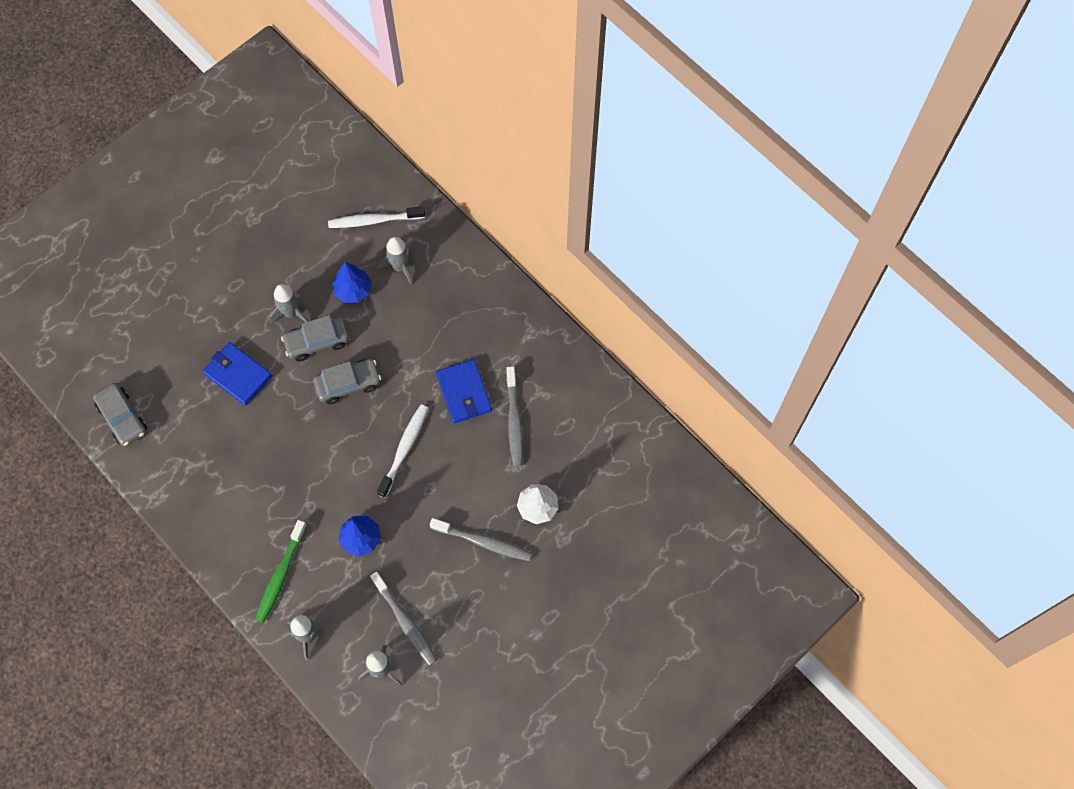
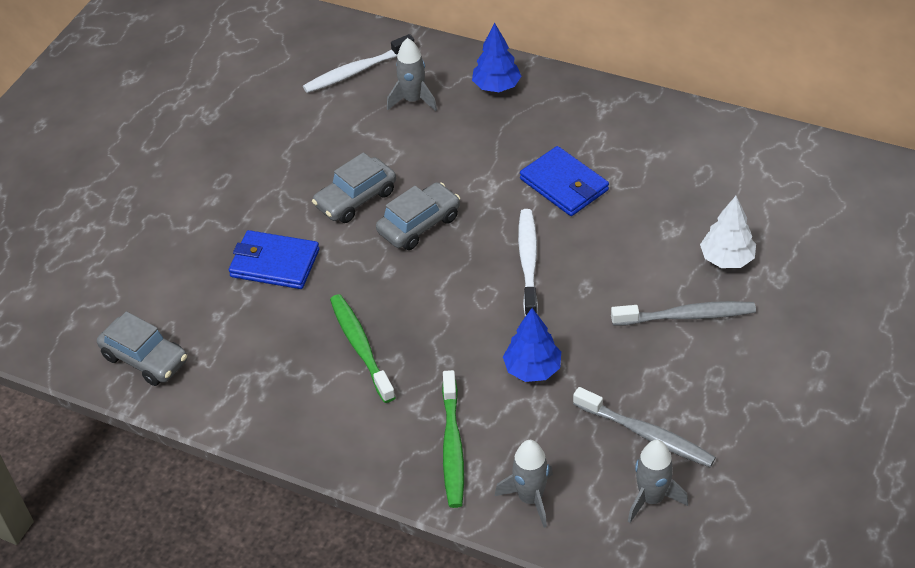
camera: 20 degrees left, 20 degrees down
grey rocket [269,284,309,323] -> none
blue tree [332,262,372,303] -> blue tree moved to [472,23,521,92]
grey toothbrush [506,366,523,467] -> none
none -> green toothbrush [330,294,396,403]

